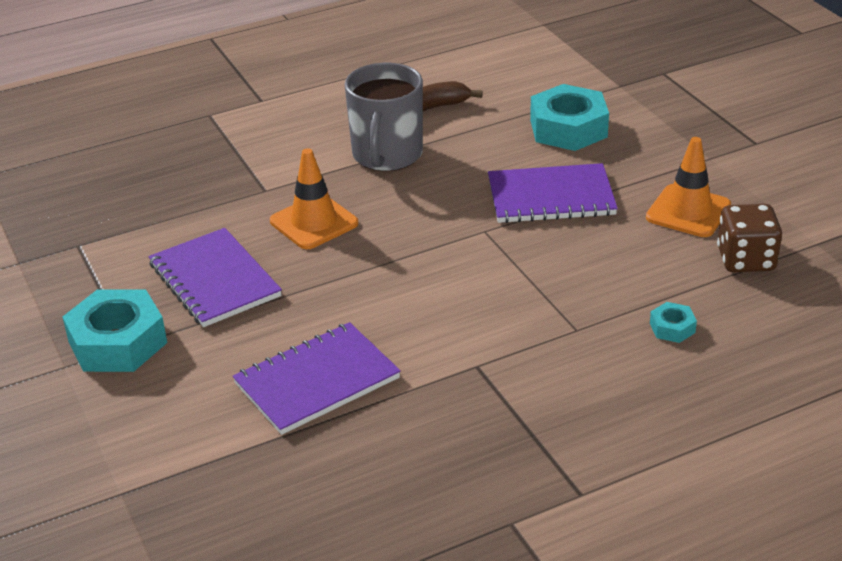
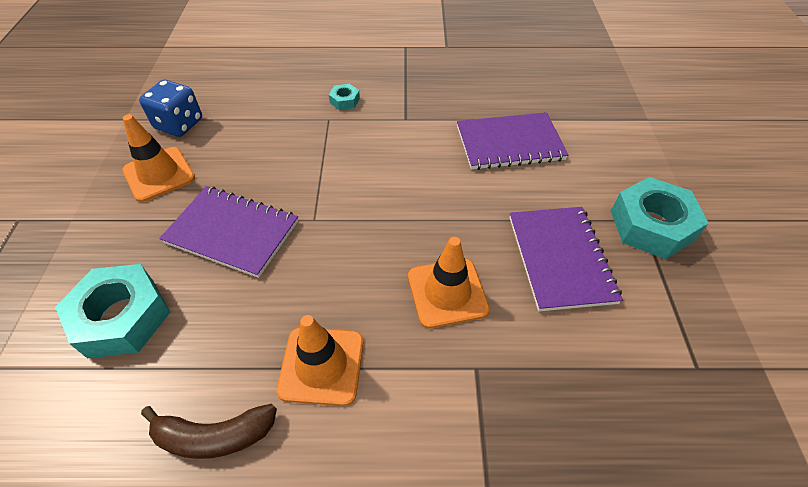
camera: 155 degrees left, 15 degrees up
grey mug [345,63,423,171] -> orange traffic cone [276,315,363,406]
turquoise nut [650,302,697,343] -> turquoise nut moved to [329,84,360,110]
brown dice [717,204,782,272] -> blue dice [139,80,202,137]

